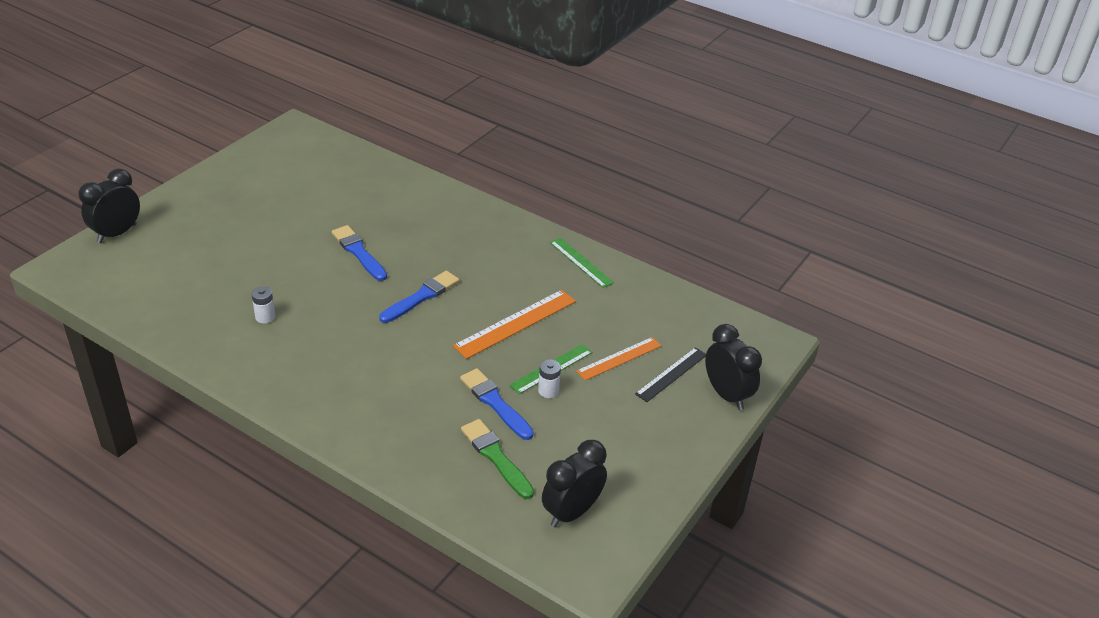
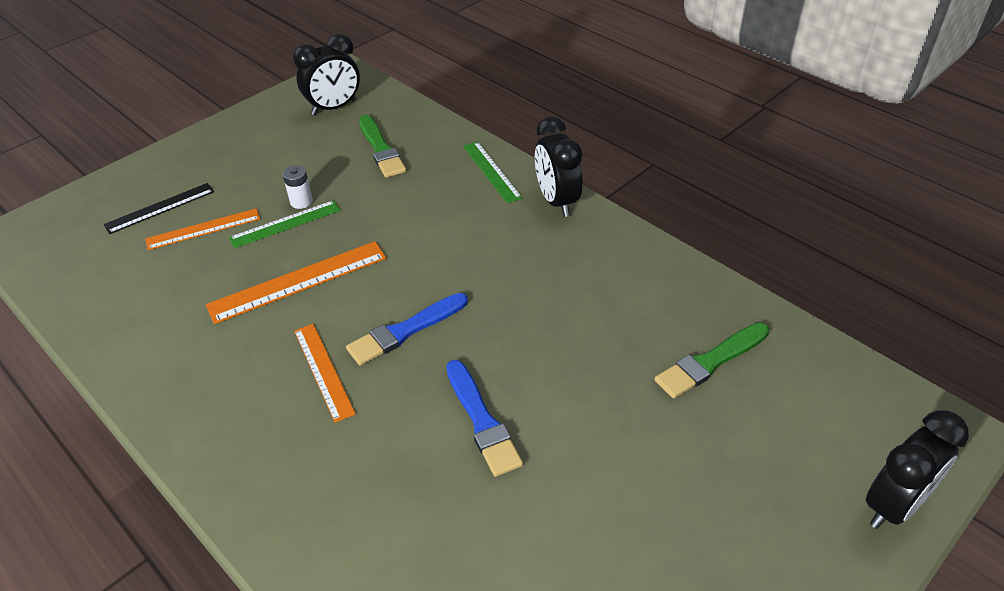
camera: 165 degrees left, 5 degrees up
white battery [252,286,275,324] -> none
blue brush [460,368,534,440] -> none
green ruler [550,238,614,288] -> green ruler moved to [463,141,523,203]
black clock [705,324,762,410] -> black clock moved to [535,117,582,217]
none -> orange ruler [294,324,356,423]
none -> green brush [655,323,769,398]

